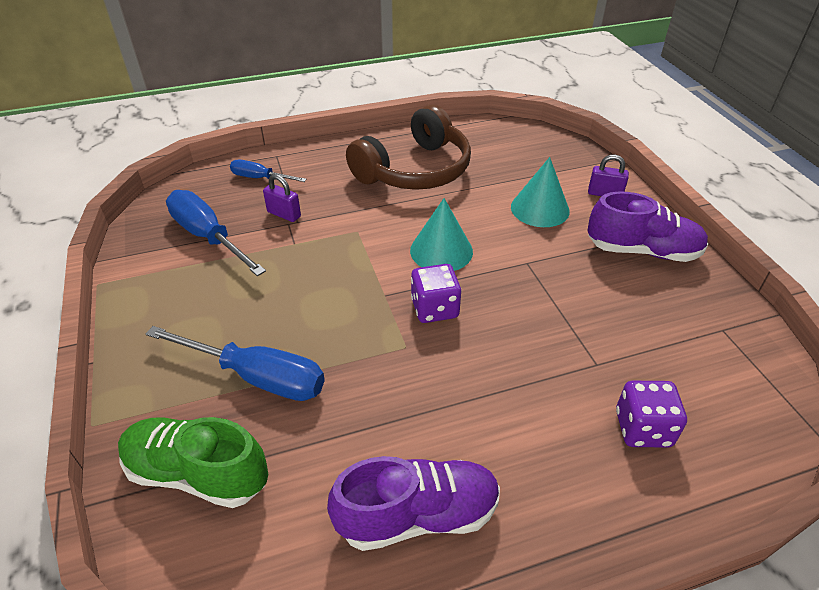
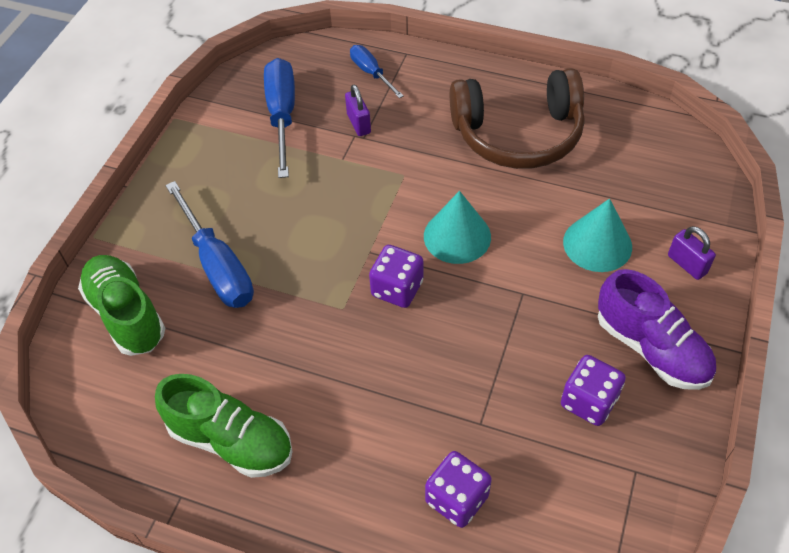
camera: 40 degrees right, 10 degrees up
purple shoe [327,456,500,551] -> green shoe [155,374,293,478]
none -> purple dice [561,355,626,426]

